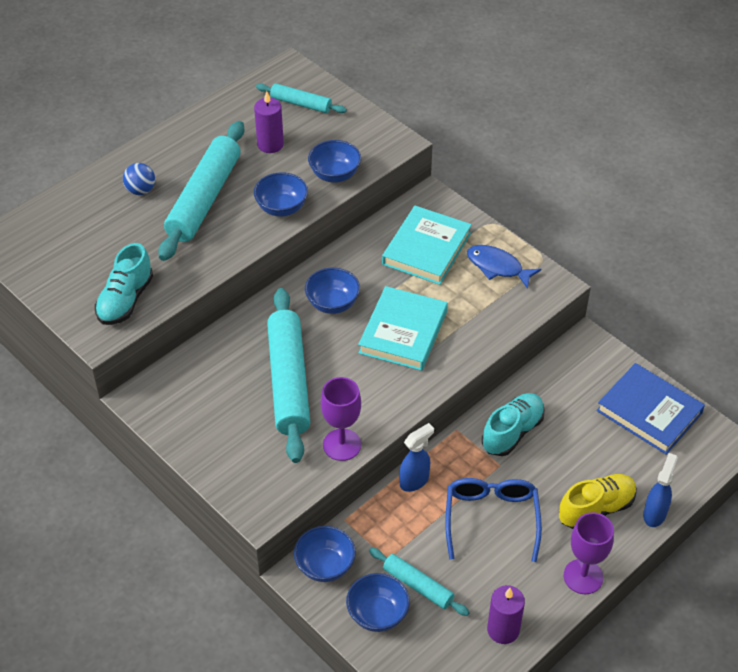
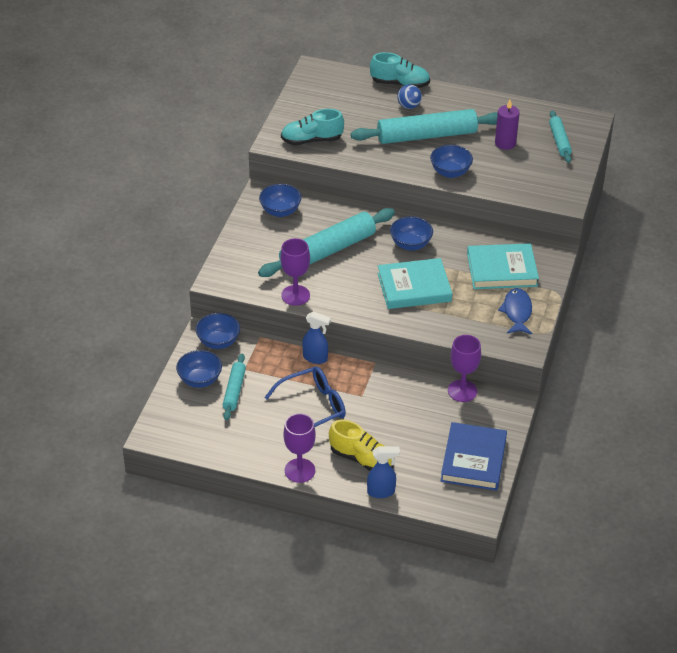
camera: 60 degrees right, 5 degrees down
blue bowl [308,140,361,183] -> blue bowl moved to [259,184,301,217]
turquoise shoe [482,393,545,456] -> turquoise shoe moved to [370,52,430,88]
purple candle [487,585,525,644] -> none
none -> purple goblet [448,335,481,402]

